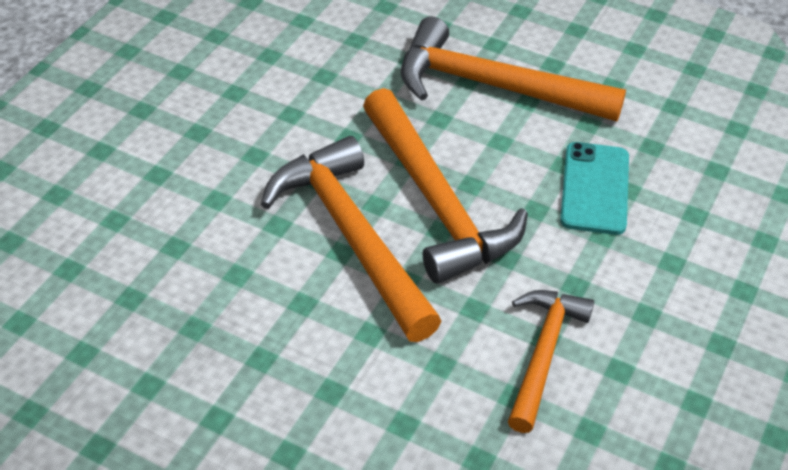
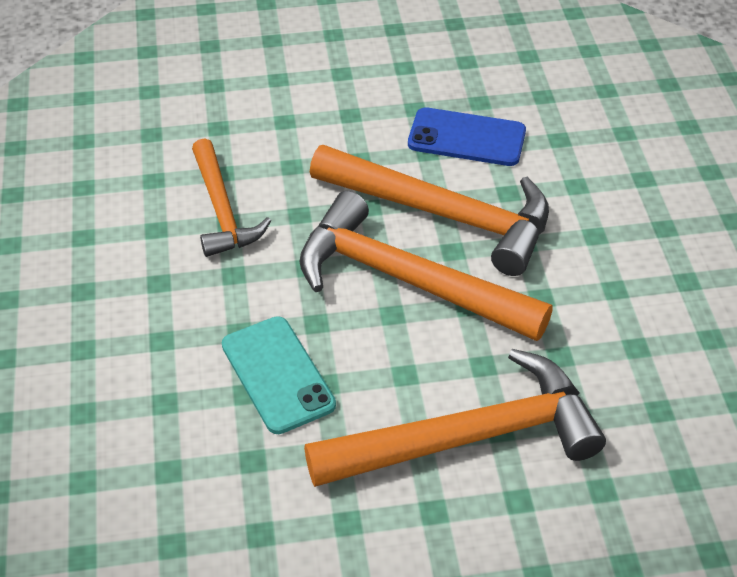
camera: 145 degrees right, 0 degrees up
none -> blue phone [408,107,526,166]

